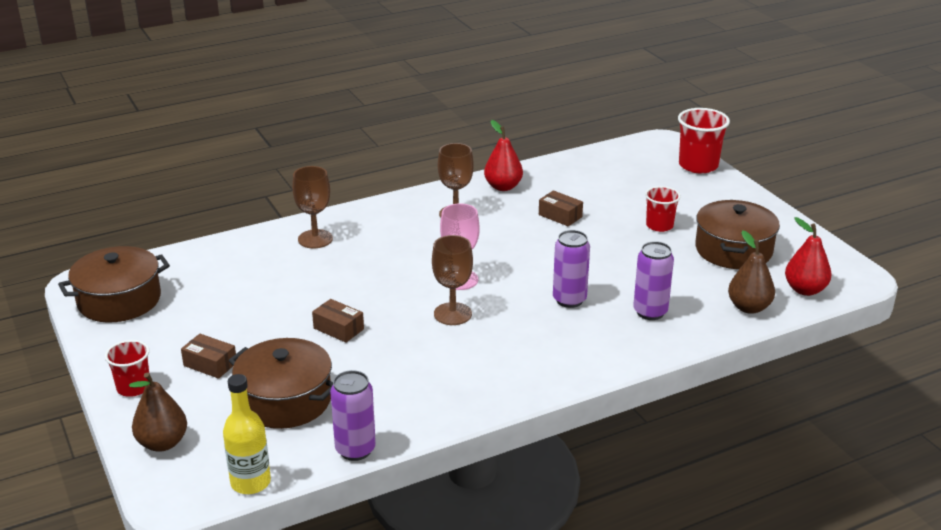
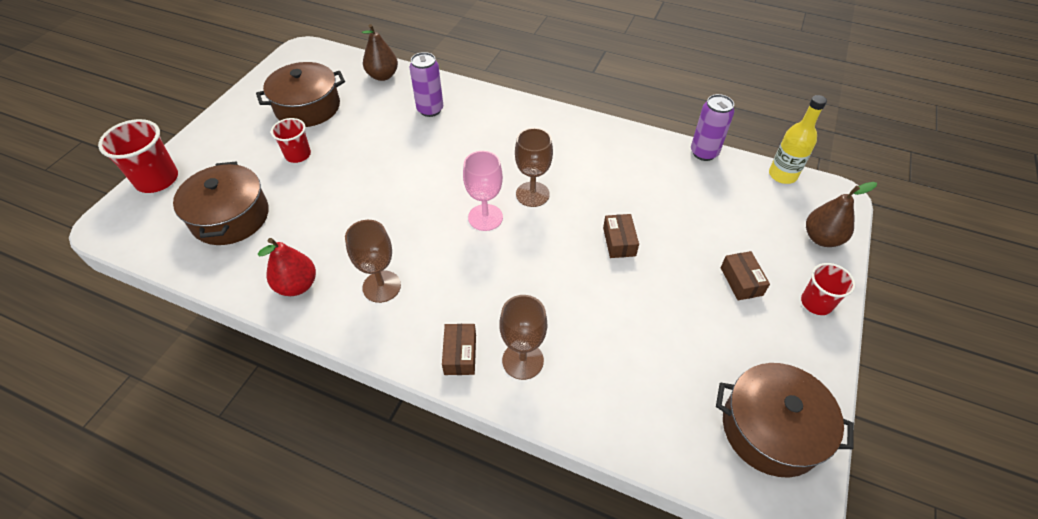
camera: 130 degrees left, 20 degrees up
brown pot [229,338,333,429] -> brown pot moved to [173,162,269,245]
brown box [539,190,583,227] -> brown box moved to [442,324,476,375]
purple can [553,230,590,308] -> none
red pear [785,217,832,296] -> none

